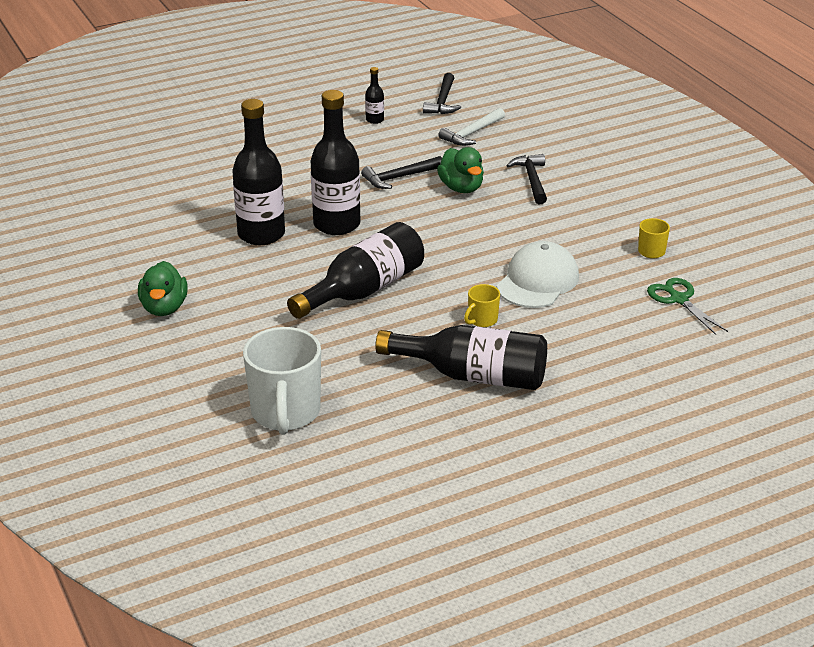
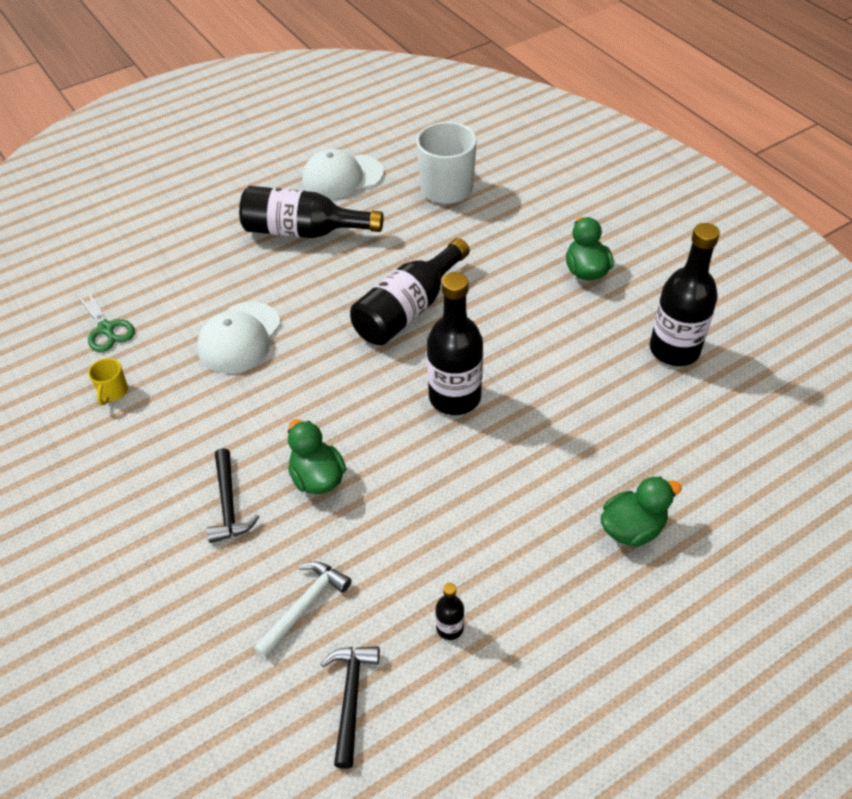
camera: 175 degrees right, 15 degrees up
black bottle [232,99,285,245] -> black bottle moved to [650,223,720,366]
black hammer [361,156,442,189] -> none
yellow mug [464,284,500,327] -> none
none -> white cap [302,149,384,199]
none -> green duck [601,476,682,547]

